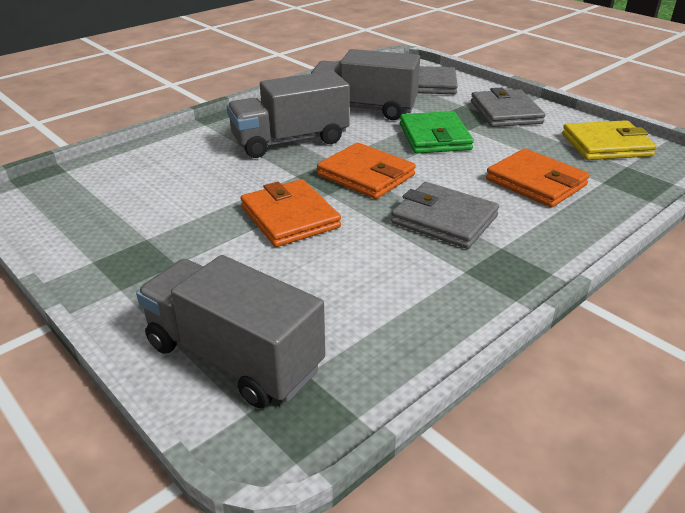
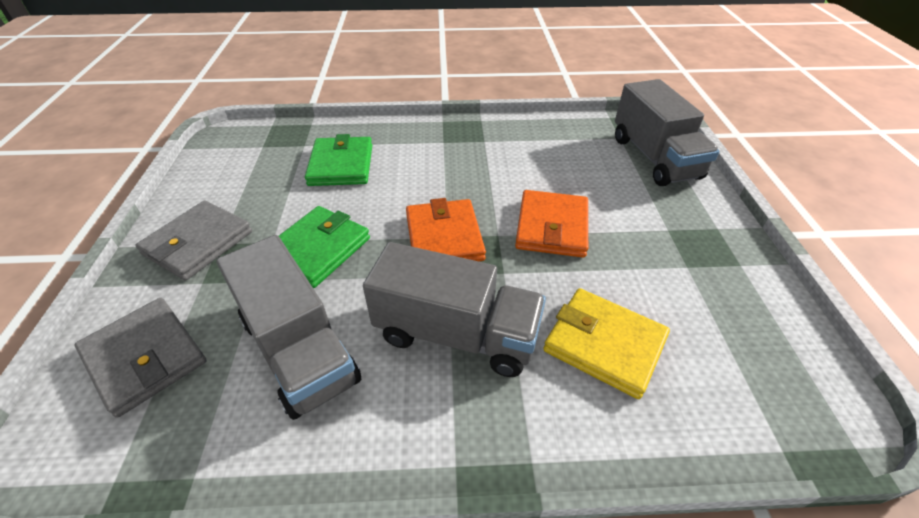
camera: 140 degrees left, 10 degrees up
grey wallet [391,182,499,249] -> none
orange wallet [486,148,590,208] -> green wallet [305,134,372,186]
yellow wallet [562,120,657,160] -> yellow wallet moved to [543,288,670,399]

